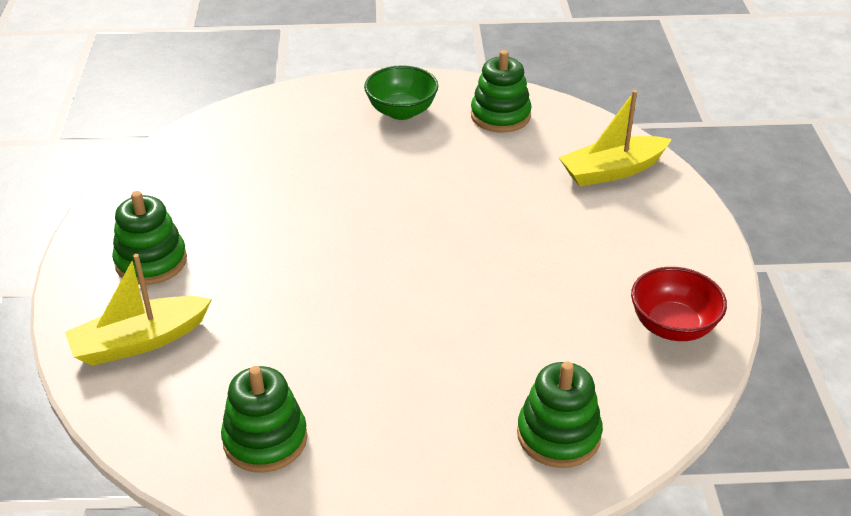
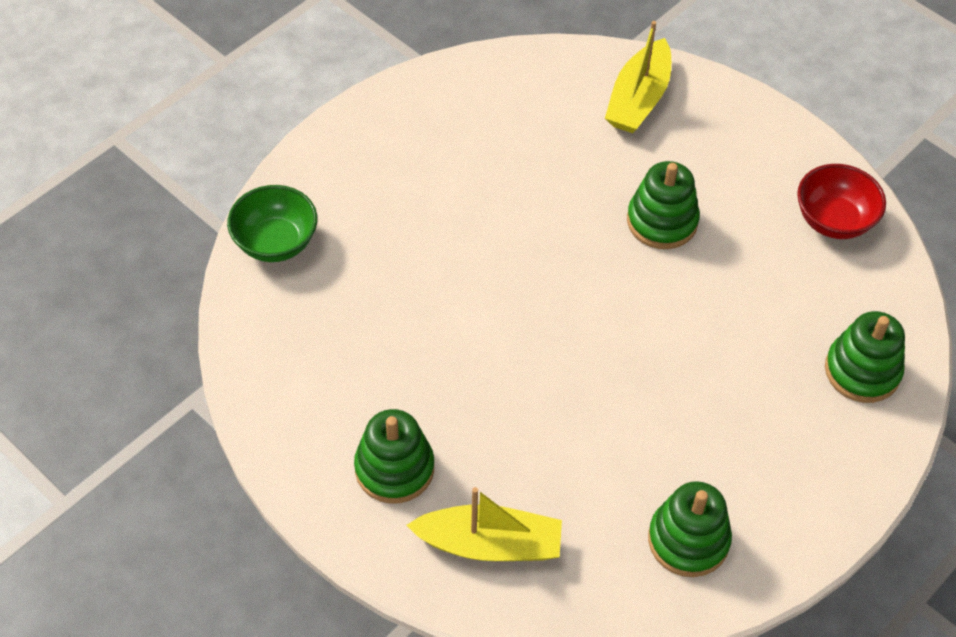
camera: 45 degrees left, 15 degrees up
yellow boat [65,254,212,366] -> yellow boat turned 105 degrees counterclockwise [406,487,562,561]
green bowl [364,65,438,120] -> green bowl moved to [227,185,317,262]
green stacking toy [471,50,532,133] -> green stacking toy moved to [627,161,700,249]

